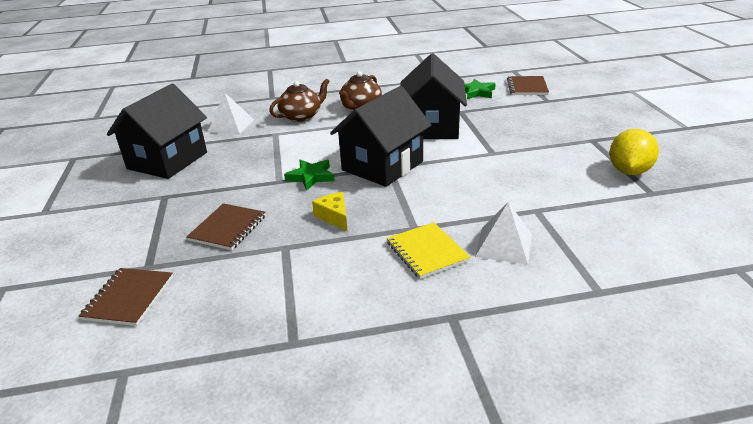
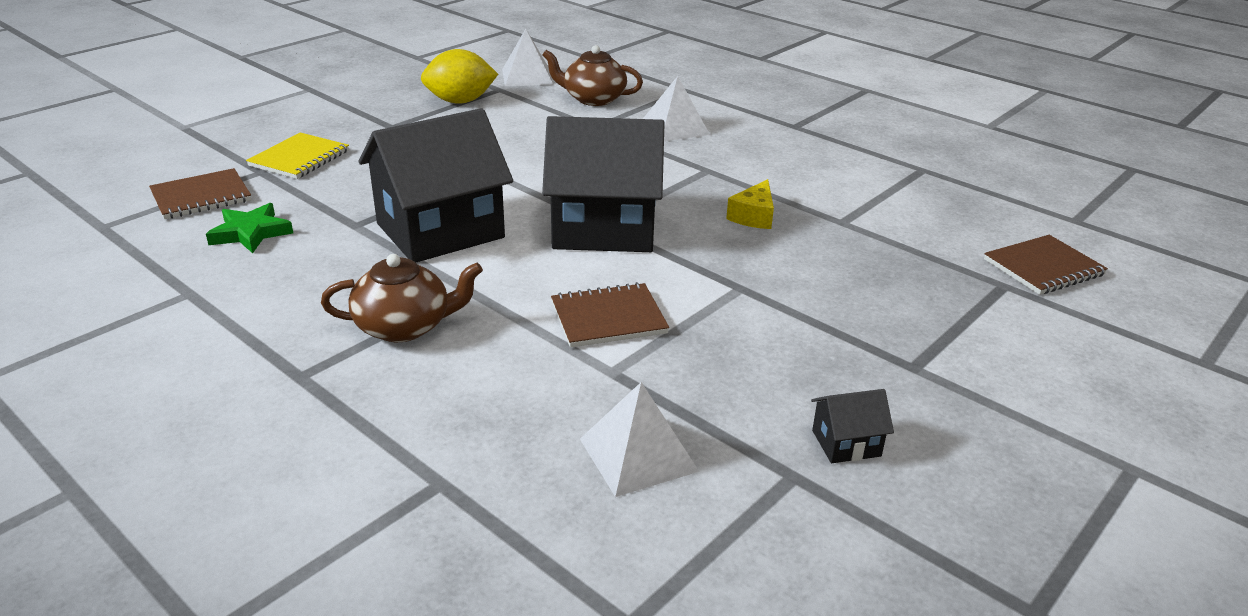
camera: 130 degrees left, 0 degrees up
black house [107,84,207,179] -> black house [811,389,894,463], size x0.40
brown notebook [186,203,266,250] -> brown notebook moved to [551,282,669,348]
brown teapot [269,79,330,122] -> brown teapot moved to [542,45,643,106]
green star [284,160,335,191] -> none
yellow notebook [387,222,470,279] -> yellow notebook moved to [246,132,349,179]
none -> white pyramid [502,29,553,86]

